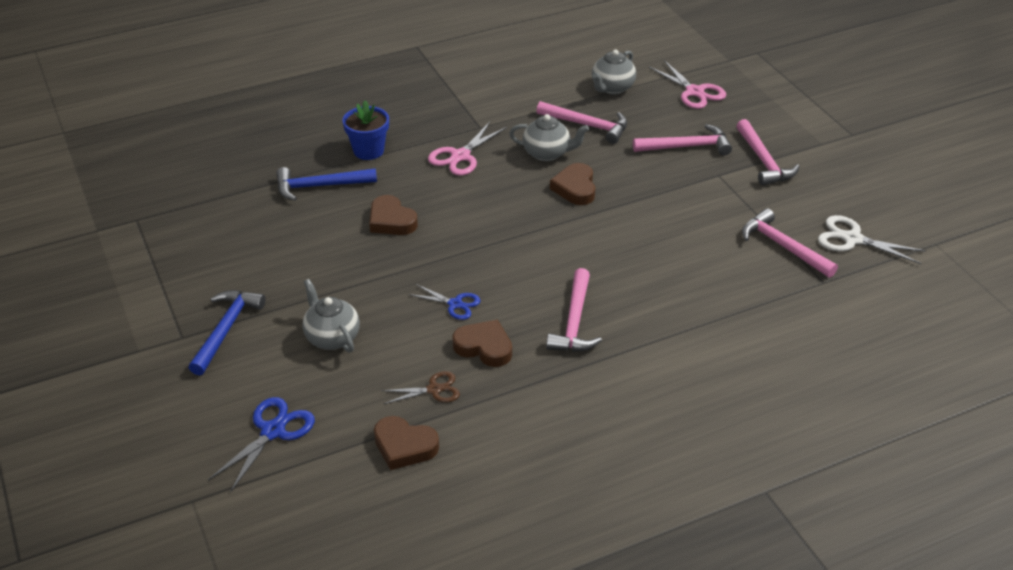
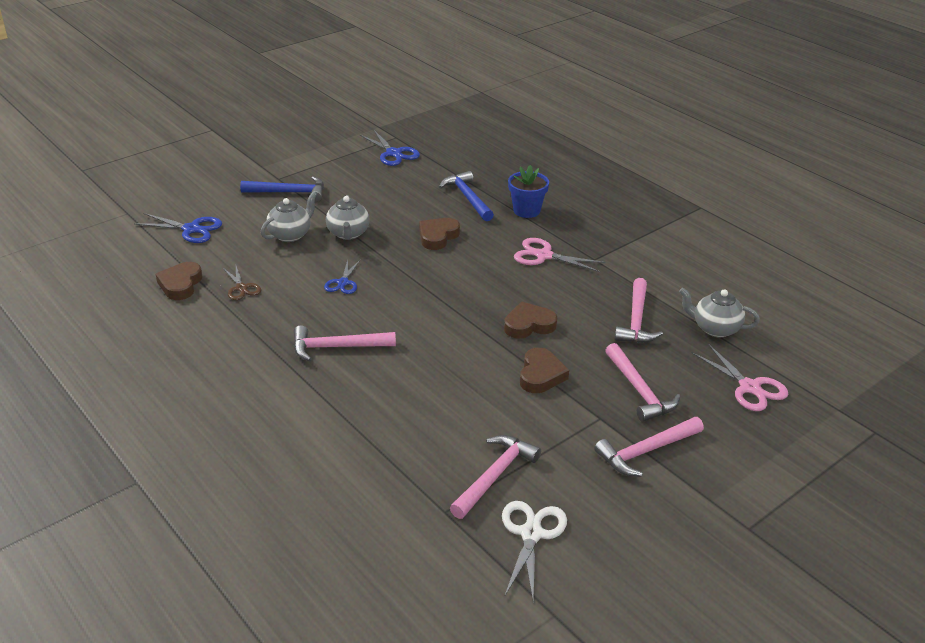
camera: 75 degrees right, 5 degrees down
brown heart [452,320,512,367] -> brown heart moved to [520,348,569,393]
grey teapot [509,114,589,161] -> grey teapot moved to [326,195,370,240]
pink scissors [649,60,726,109] -> pink scissors turned 75 degrees counterclockwise [692,344,788,411]
none -> blue scissors [359,130,420,166]

